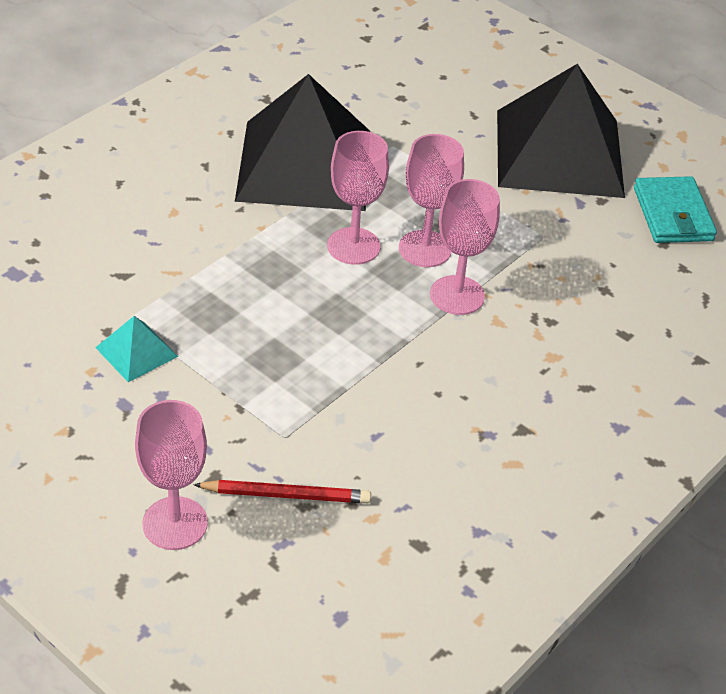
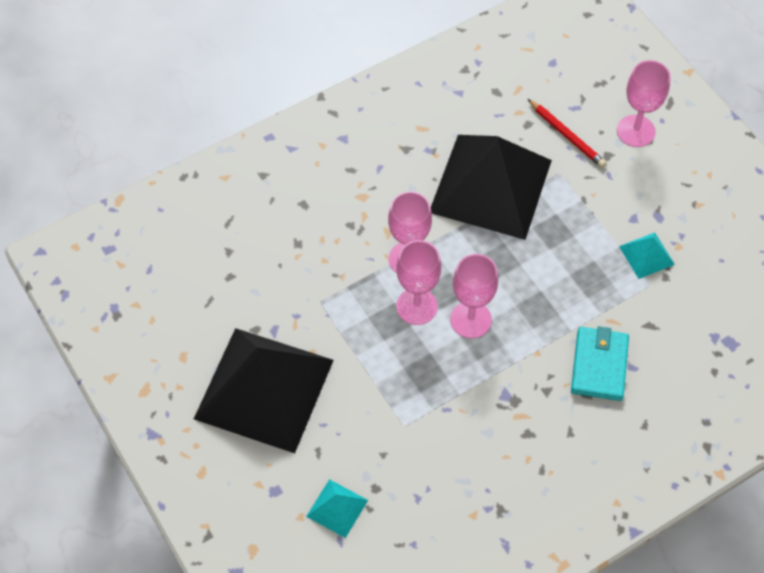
camera: 160 degrees left, 15 degrees up
red pencil [193,480,371,503] -> red pencil turned 150 degrees counterclockwise [528,99,606,168]
black pyramid [235,74,370,211] -> black pyramid moved to [431,135,552,240]
turquoise wallet [634,176,717,243] -> turquoise wallet moved to [571,326,629,401]
none -> turquoise pyramid [306,479,368,538]

